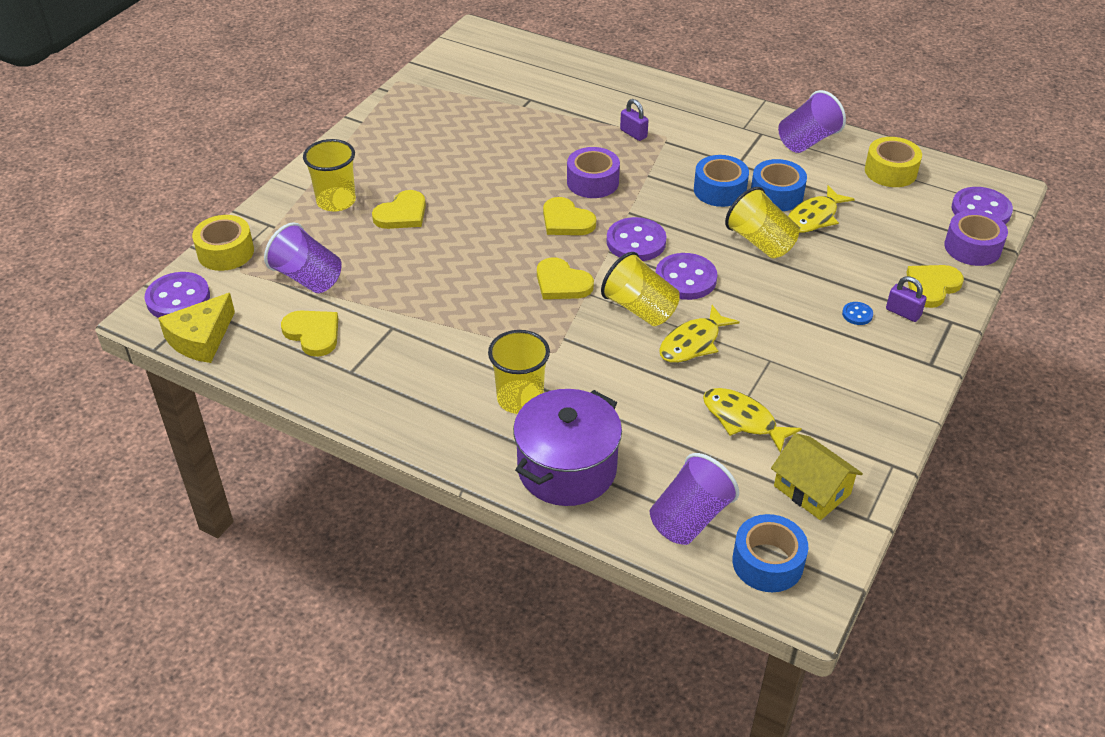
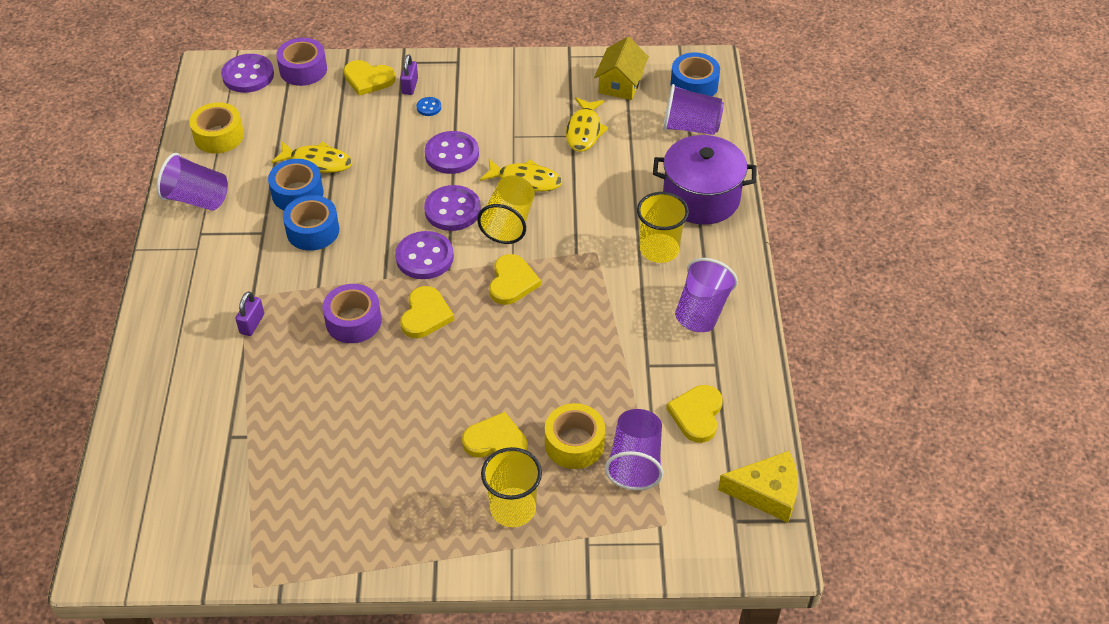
camera: 120 degrees left, 5 degrees up
purple button [144,272,210,318] -> purple button moved to [425,131,479,174]
yellow tape [192,215,254,271] -> yellow tape moved to [545,403,605,469]
yellow cup [725,187,800,258] -> none
none -> purple cup [675,258,738,332]

